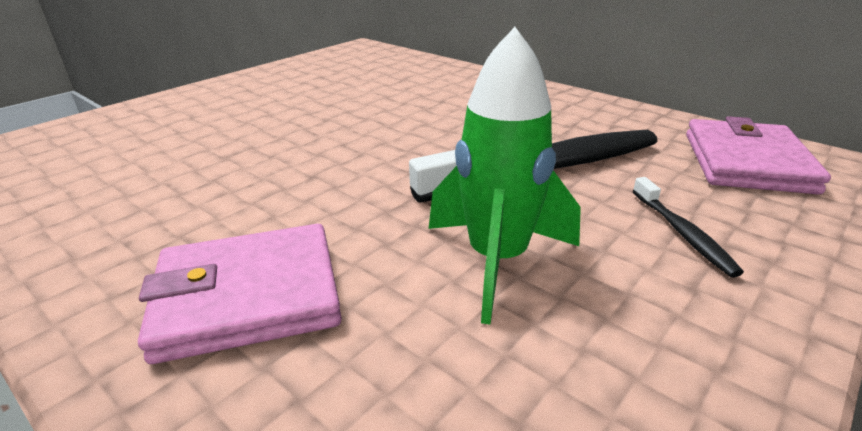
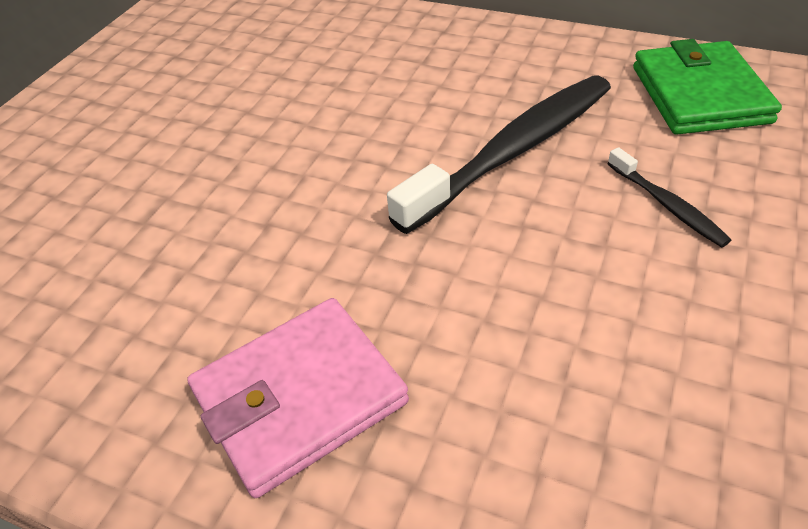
camera: 15 degrees left, 15 degrees up
green rocket [429,27,581,325] -> none
pink wallet [686,116,831,195] -> green wallet [633,39,782,135]

